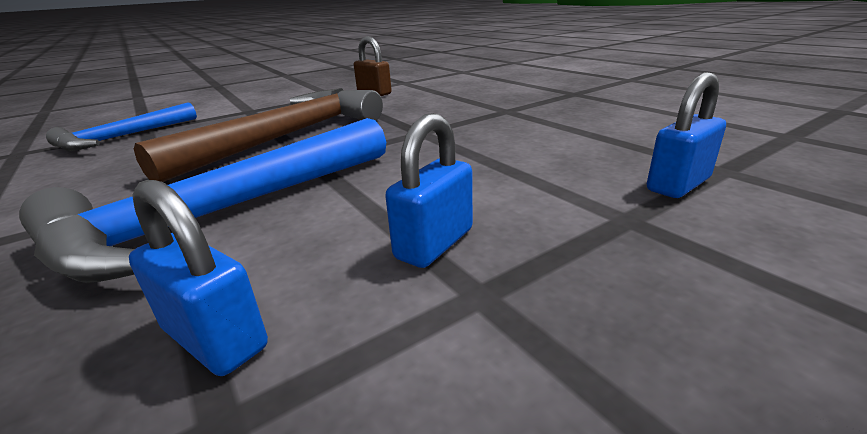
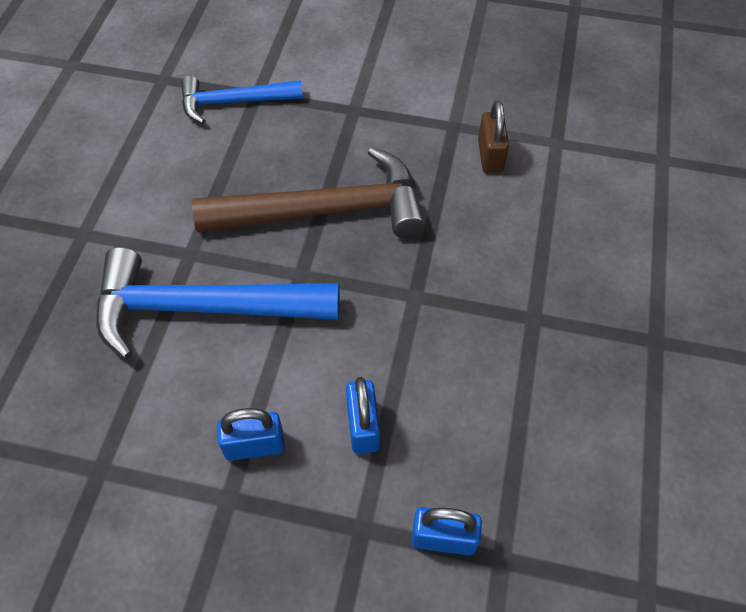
camera: 45 degrees right, 30 degrees up
blue padlock [129,180,268,376] -> blue padlock moved to [346,377,380,454]

